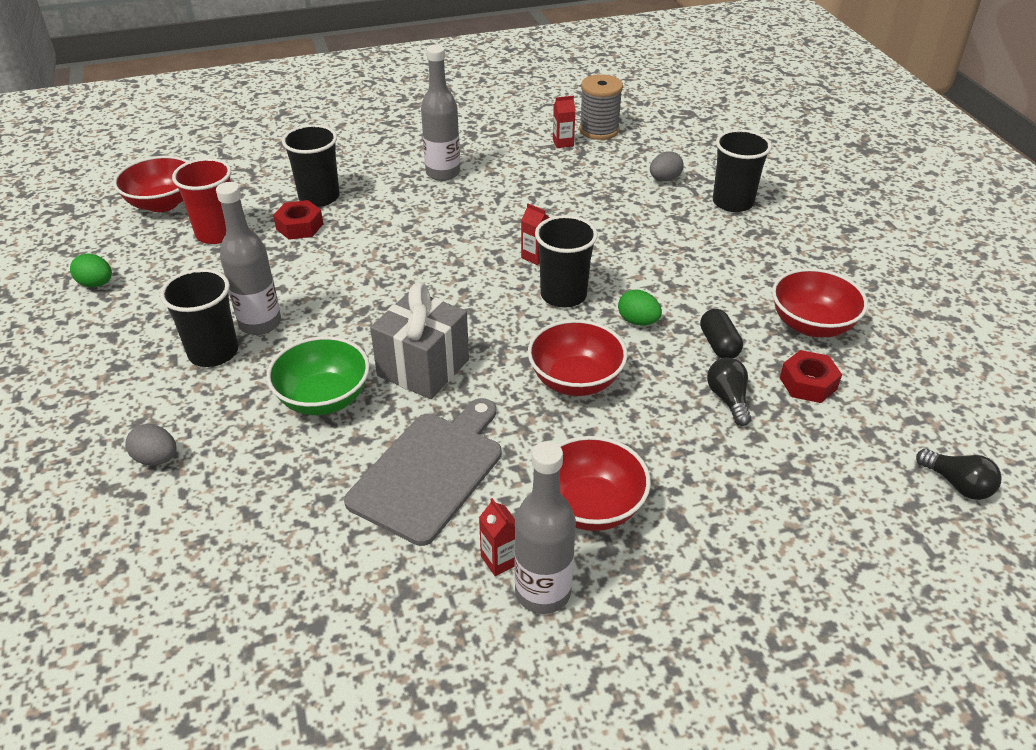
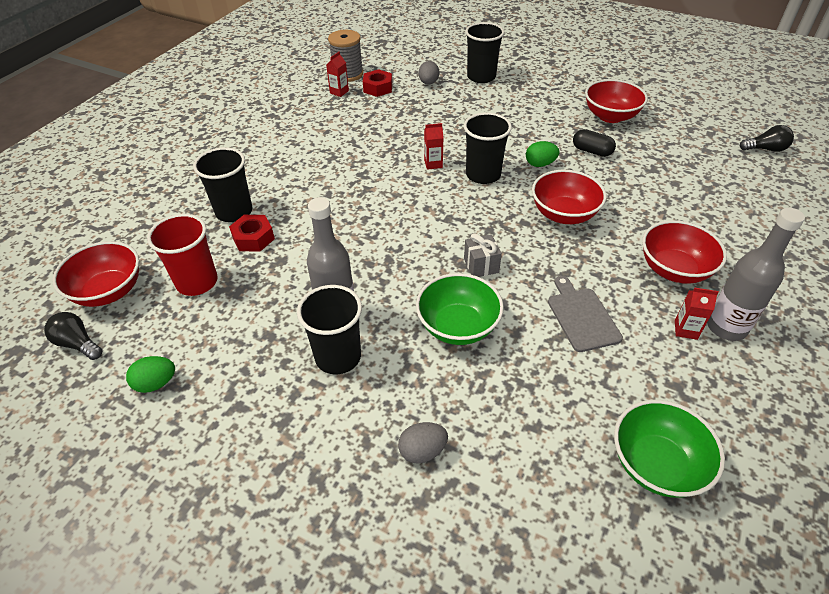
camera: 45 degrees left, 5 degrees up
grey cutting board [344,398,502,546] -> grey cutting board [548,276,623,352], size x0.64
grey gift [370,283,469,399] -> grey gift [464,233,502,277], size x0.52
grey bottle [421,45,460,181] -> none
black light bulb [707,357,751,426] -> black light bulb moved to [44,312,103,360]
red nut [780,350,842,403] -> red nut moved to [363,69,392,97]
none -> green bowl [614,400,725,498]

